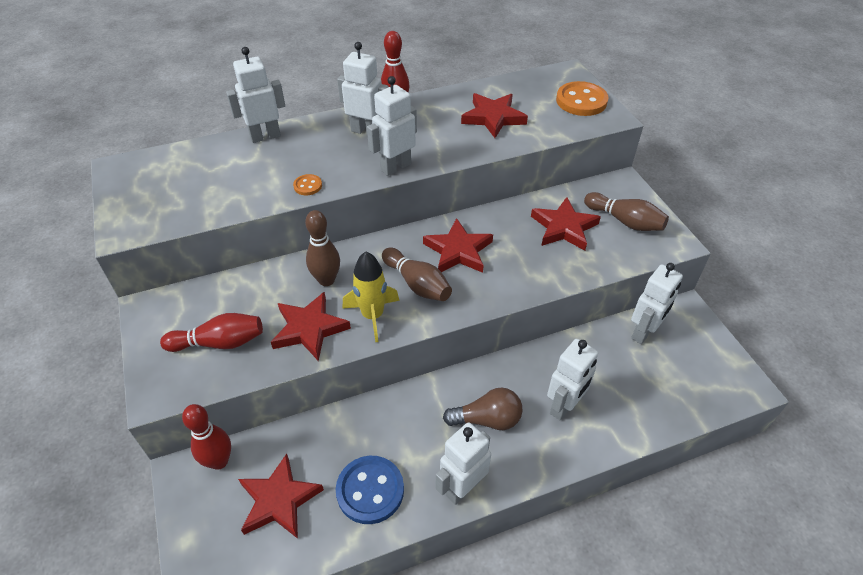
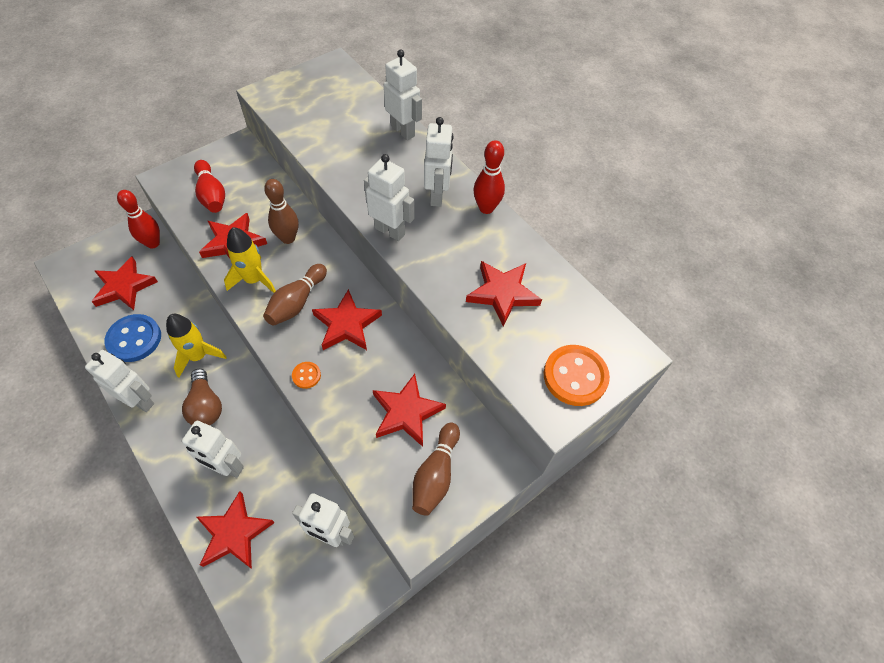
camera: 70 degrees right, 10 degrees up
orange button [293,174,322,196] -> orange button moved to [292,362,321,389]
none -> yellow rocket [166,314,227,377]
none -> red star [197,491,275,569]

